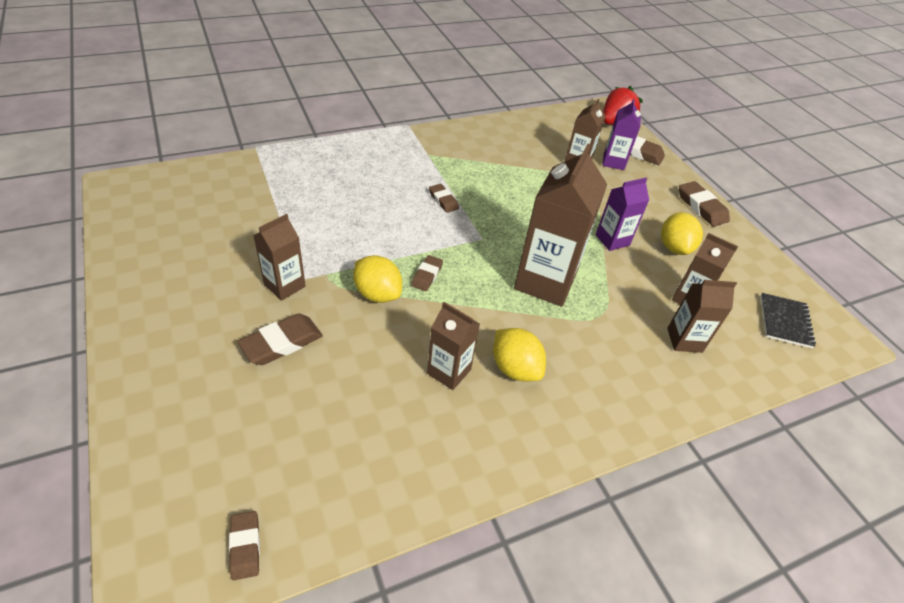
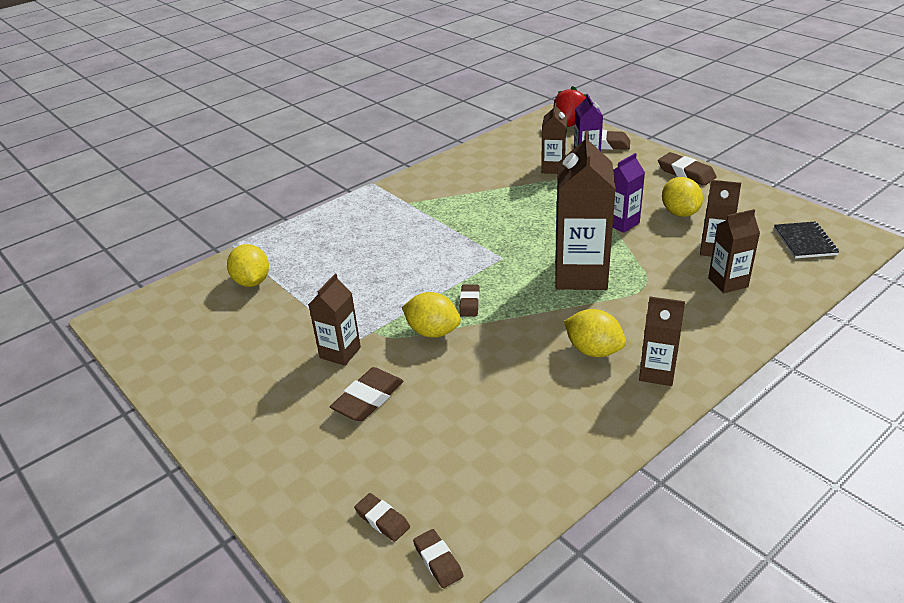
camera: 10 degrees left, 10 degrees down
brown carton [427,302,480,390] -> brown carton moved to [639,297,685,386]
brown eraser [429,184,459,213] -> brown eraser moved to [354,493,410,542]
none -> yellow lemon [227,244,269,287]

